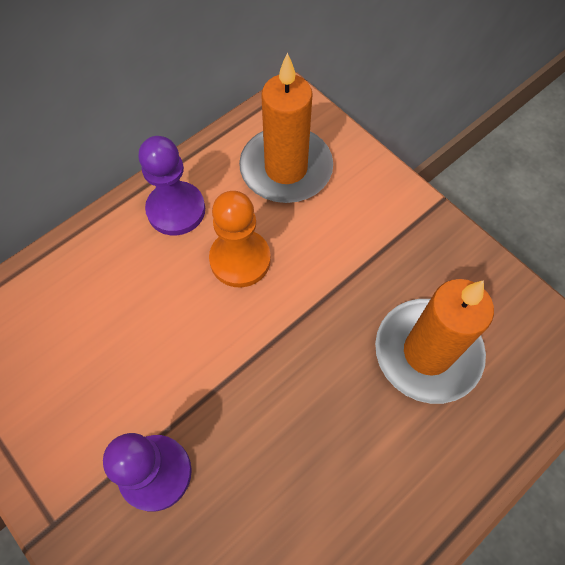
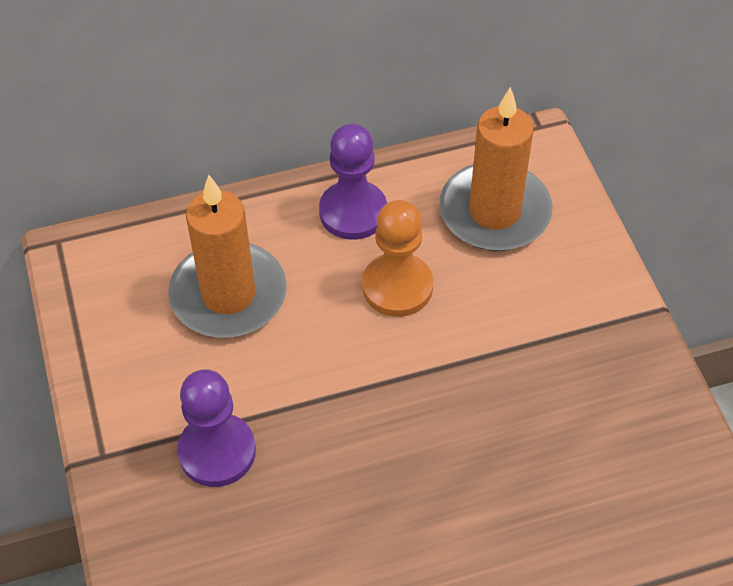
camera: 25 degrees right, 10 degrees down
orange candle [375,279,494,404] -> orange candle moved to [168,175,287,338]

